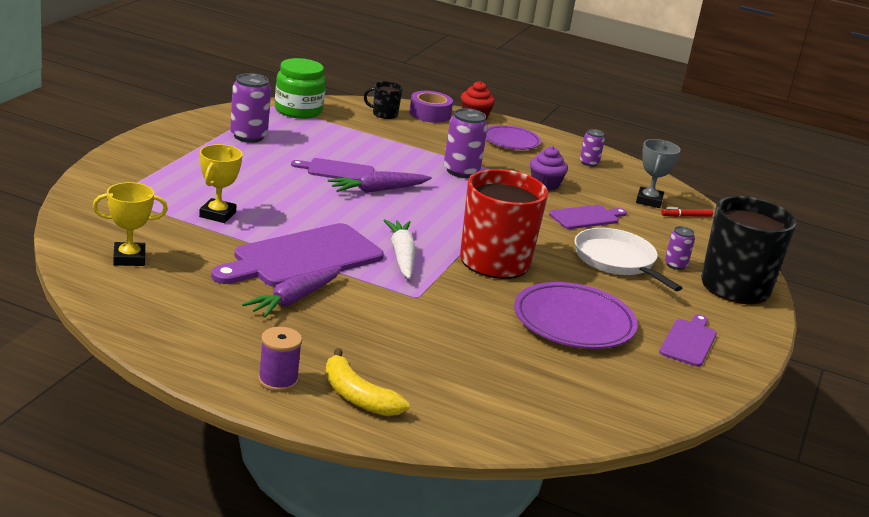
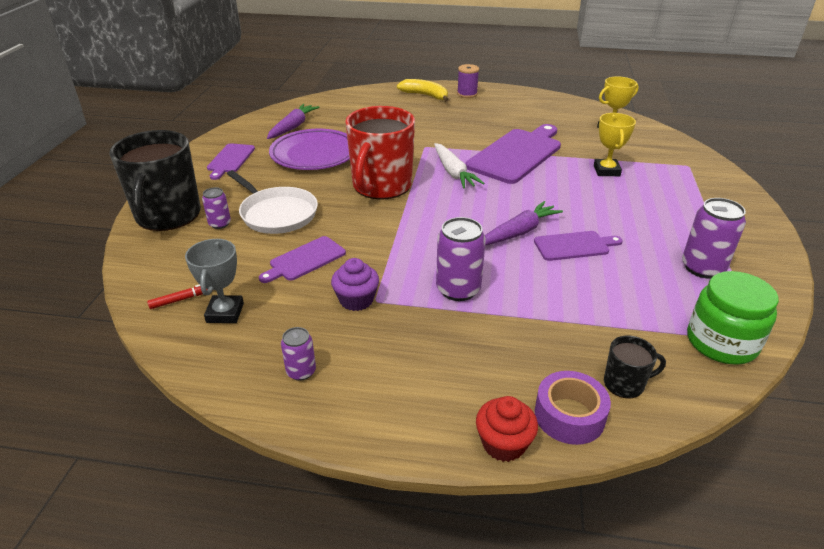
camera: 170 degrees right, 10 degrees up
purple carrot [242,267,342,318] -> purple carrot moved to [267,104,320,139]
purple plate [486,125,541,150] -> none

